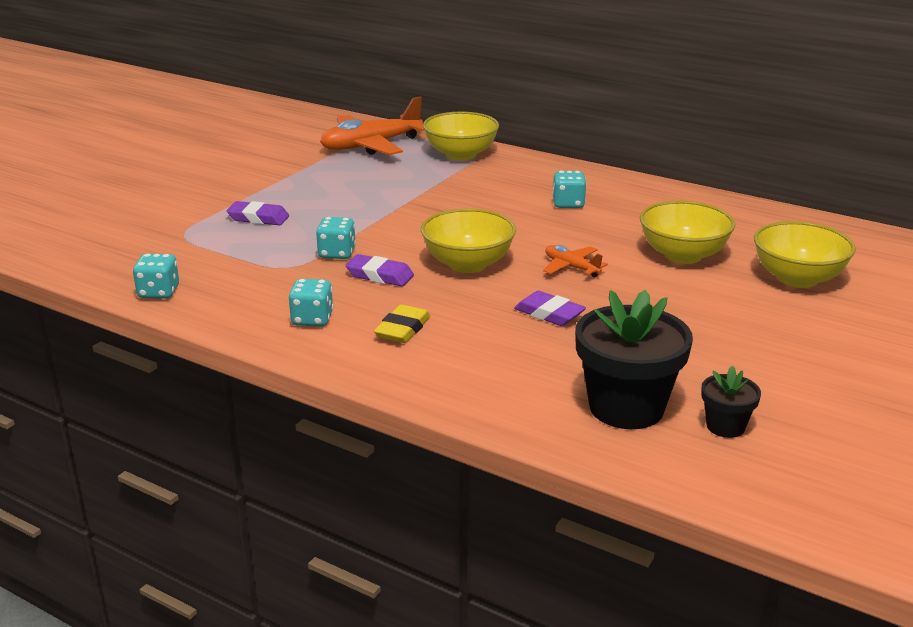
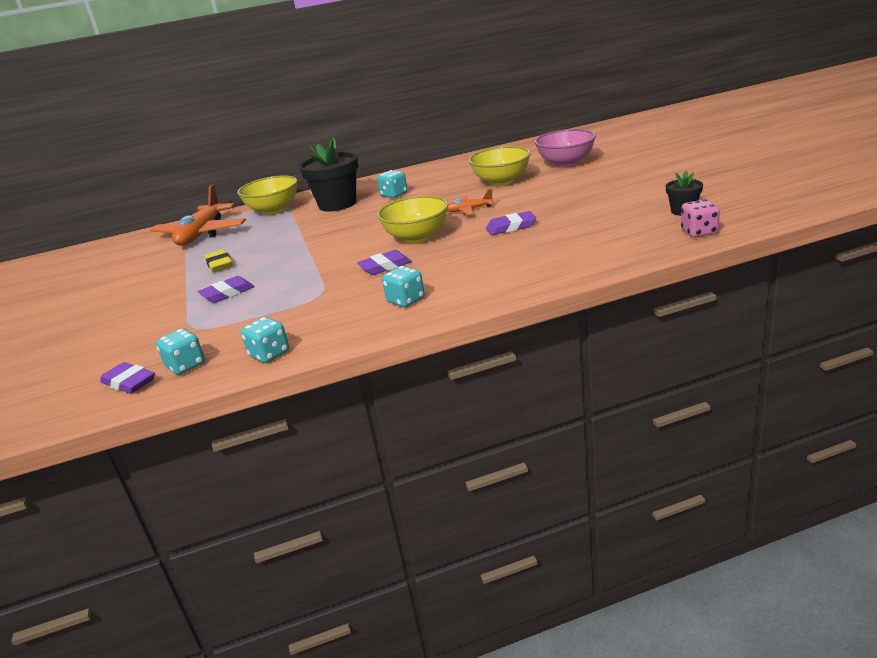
camera: 45 degrees left, 0 degrees up
turquoise dice [316,217,356,259] -> turquoise dice moved to [156,328,205,375]
yellow eraser [374,304,431,343] -> yellow eraser moved to [204,249,233,272]
black flower pot [575,290,693,429] -> black flower pot moved to [299,138,358,212]
yellow bowl [754,221,856,288] -> pink bowl [535,129,596,167]
none -> purple eraser [100,362,155,394]
none -> pink dice [681,199,720,237]

